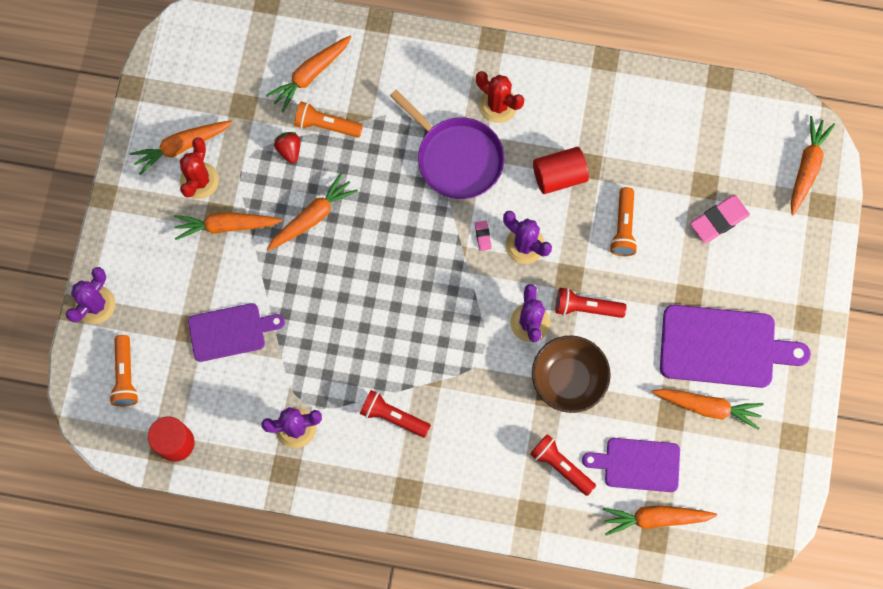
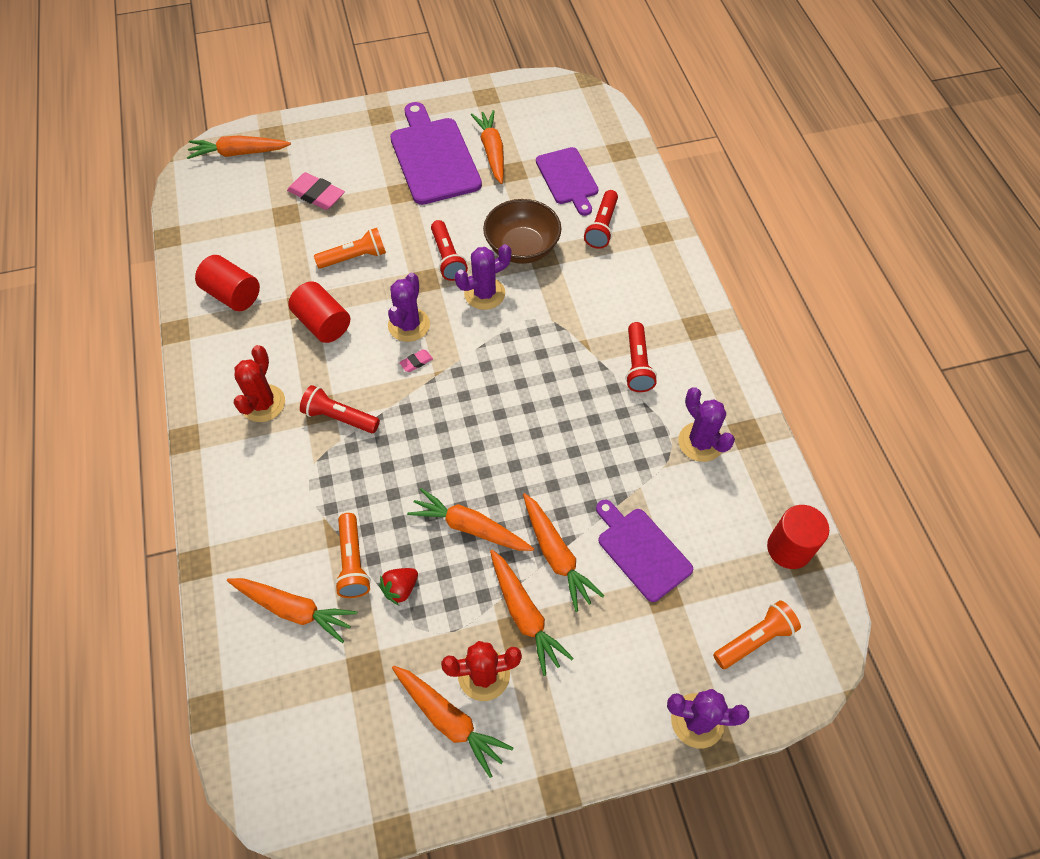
camera: 115 degrees left, 15 degrees down
purple pan [390,90,504,199] -> red flashlight [300,385,380,433]
orange carrot [603,505,717,536] -> orange carrot moved to [523,493,604,612]
none -> red cylinder [195,255,260,311]

